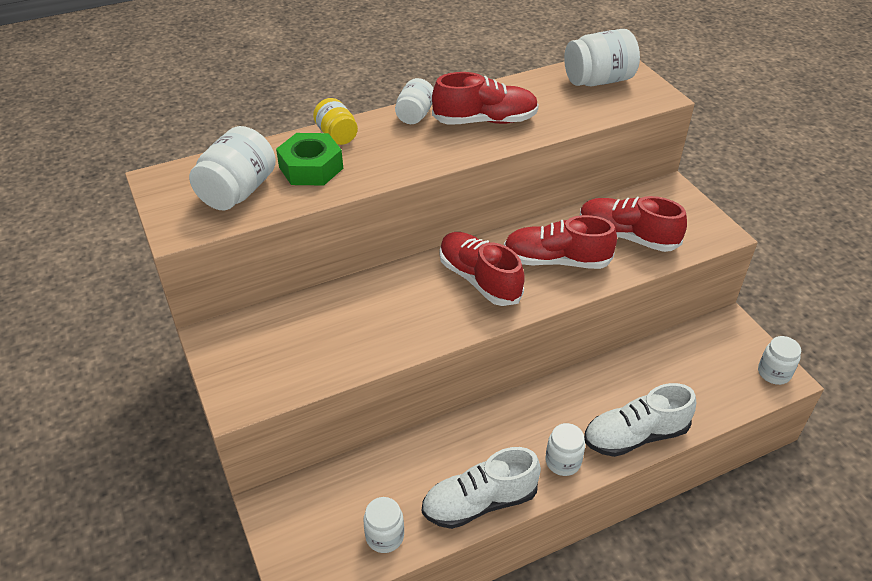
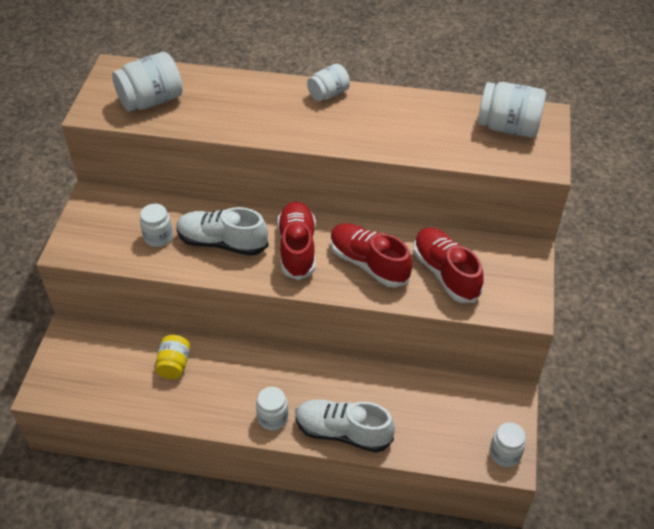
camera: 35 degrees right, 5 degrees up
green nut [276,133,343,186] -> none
yellow jar [313,98,358,145] -> yellow jar moved to [156,335,190,379]
white jar [363,497,404,553] -> white jar moved to [140,204,173,247]
white shoe [422,447,541,529] -> white shoe moved to [176,207,268,256]
red shoe [432,72,539,125] -> none

